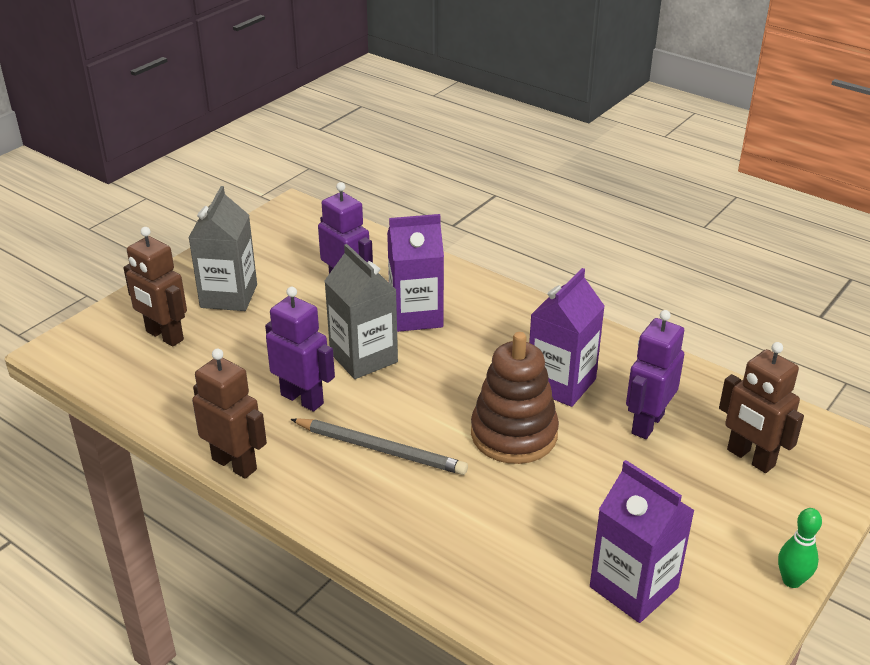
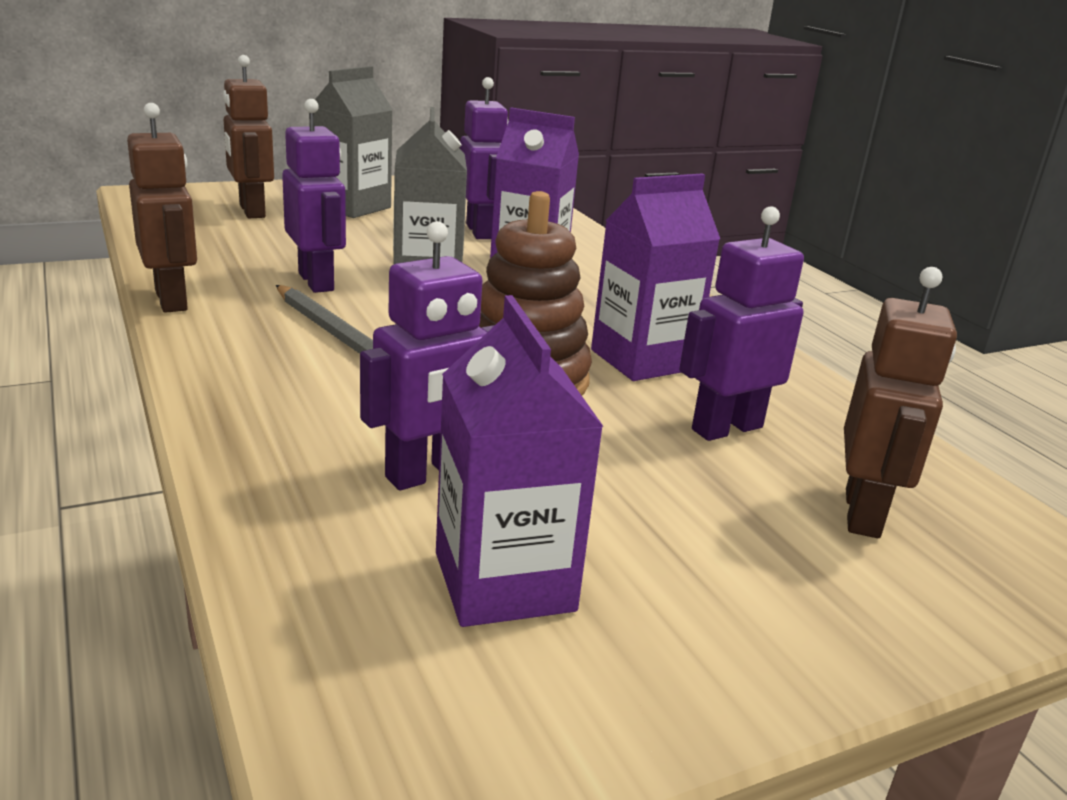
camera: 25 degrees right, 10 degrees down
brown robot [719,342,804,473] -> brown robot turned 150 degrees counterclockwise [844,267,957,538]
green bowling pin [778,508,822,588] -> none
none -> purple robot [360,221,495,491]

